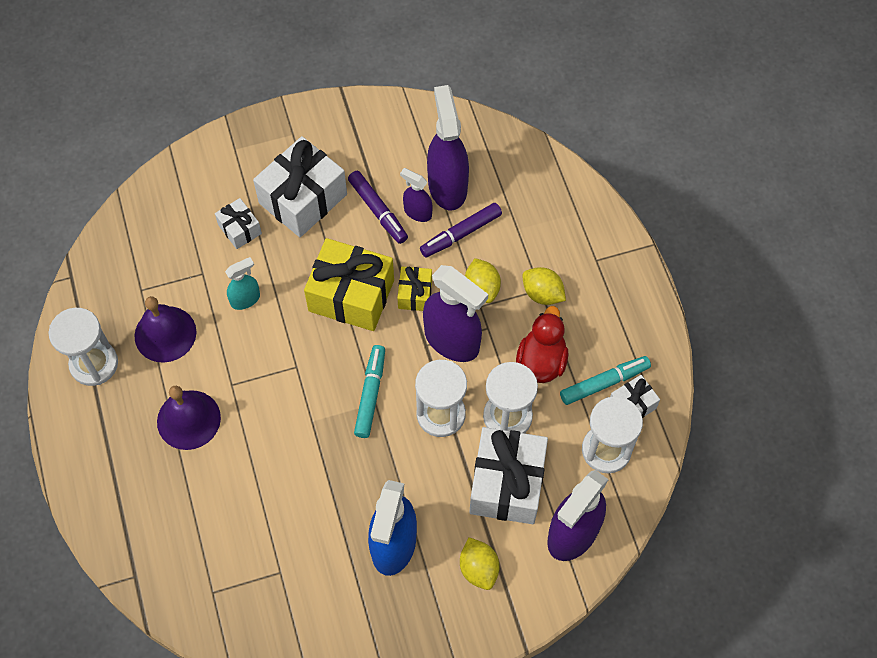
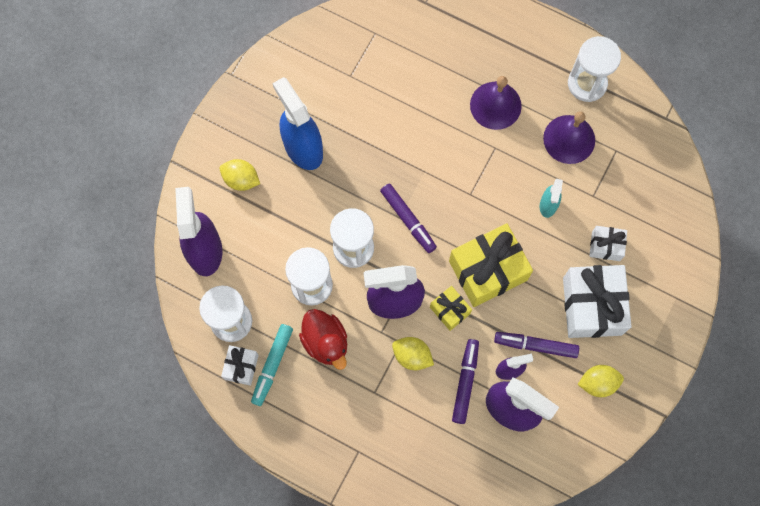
camera: 135 degrees right, 10 degrees up
turquoise marker [354,345,385,438] -> purple marker [380,183,437,253]
white gift [470,427,548,524] -> none
yellow lemon [522,267,566,305] -> yellow lemon moved to [577,365,624,397]

